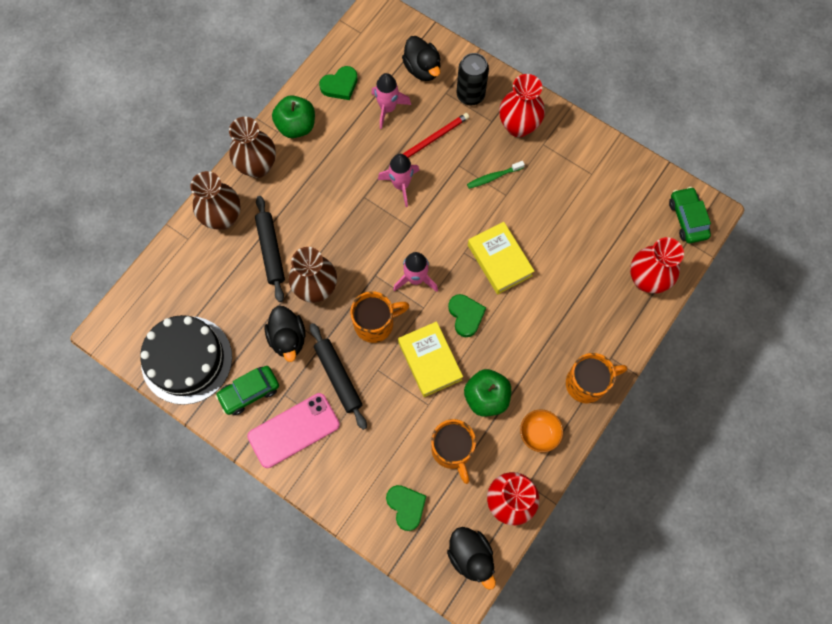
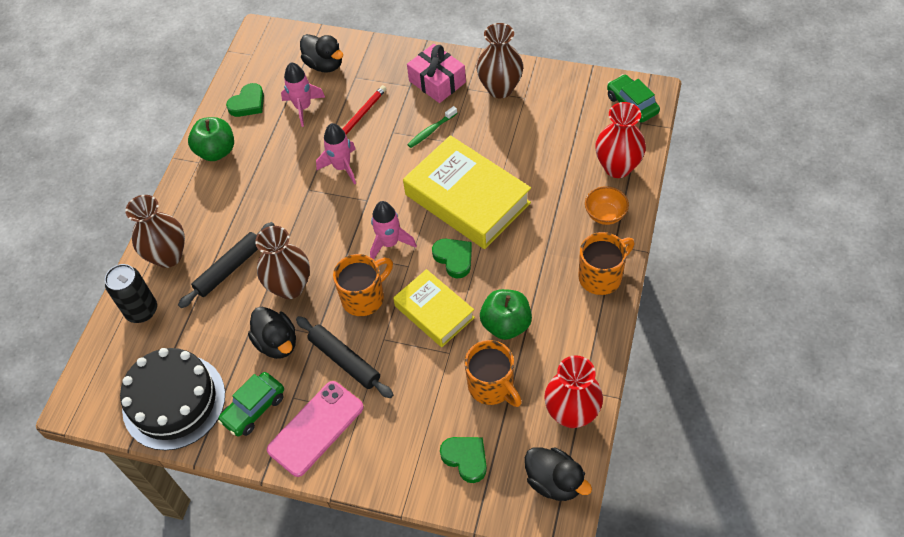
camera: 15 degrees left, 15 degrees down
brown vase [229,117,276,178] -> brown vase moved to [477,23,523,98]
black rolling pin [255,196,285,302] -> black rolling pin turned 75 degrees clockwise [178,222,275,308]
black can [457,53,489,105] -> black can moved to [105,264,157,323]
yellow book [468,222,534,294] -> yellow book [403,135,531,249], size x1.65
red vase [499,74,545,137] -> pink gift [407,44,466,103]
orange bowl [520,409,563,452] -> orange bowl moved to [585,186,629,225]

